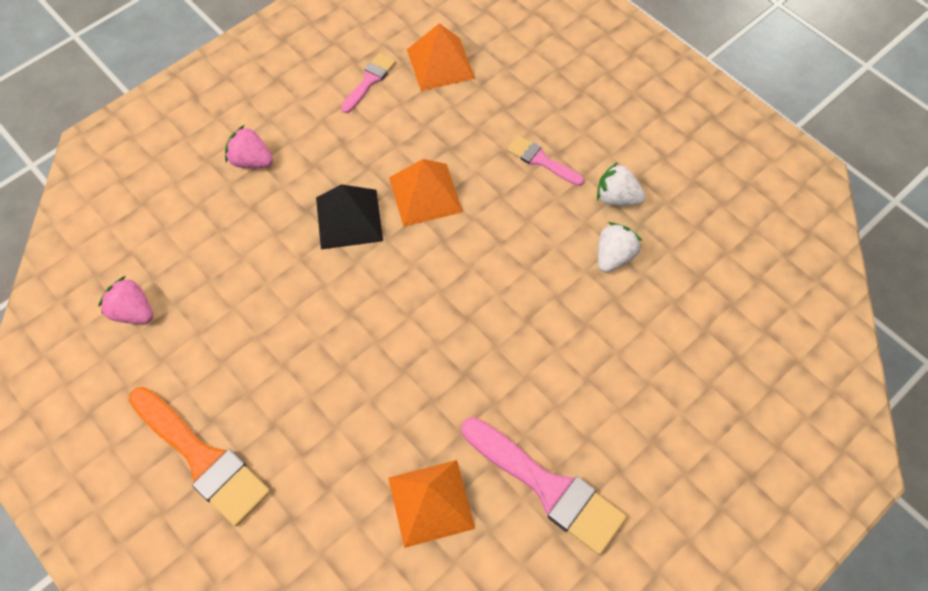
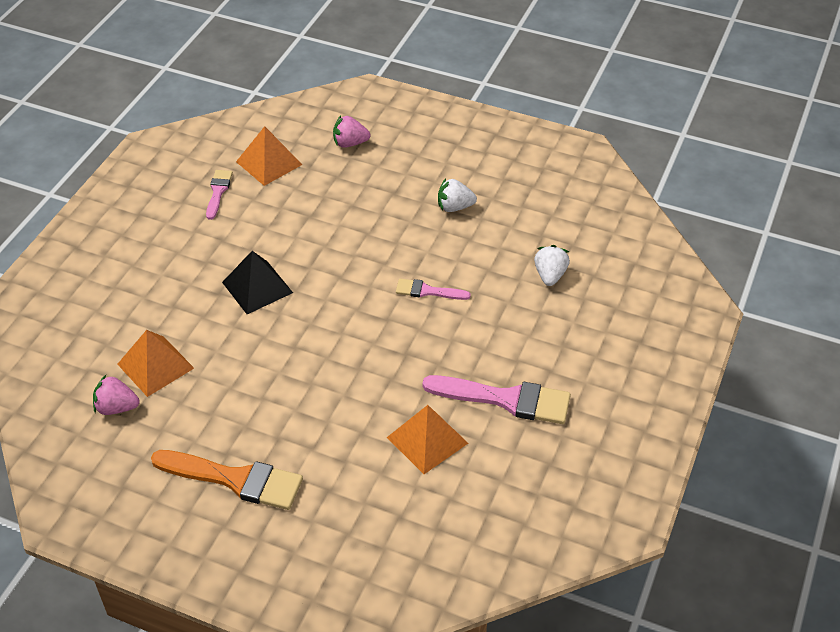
camera: 25 degrees left, 15 degrees down
pink strawberry [225,125,273,168] -> pink strawberry moved to [333,116,370,148]
orange pyramid [389,159,463,227] -> orange pyramid moved to [117,330,194,397]
pink brush [507,135,584,186] -> pink brush moved to [396,279,471,300]
white strawberry [598,222,642,273] -> white strawberry moved to [534,245,570,286]

